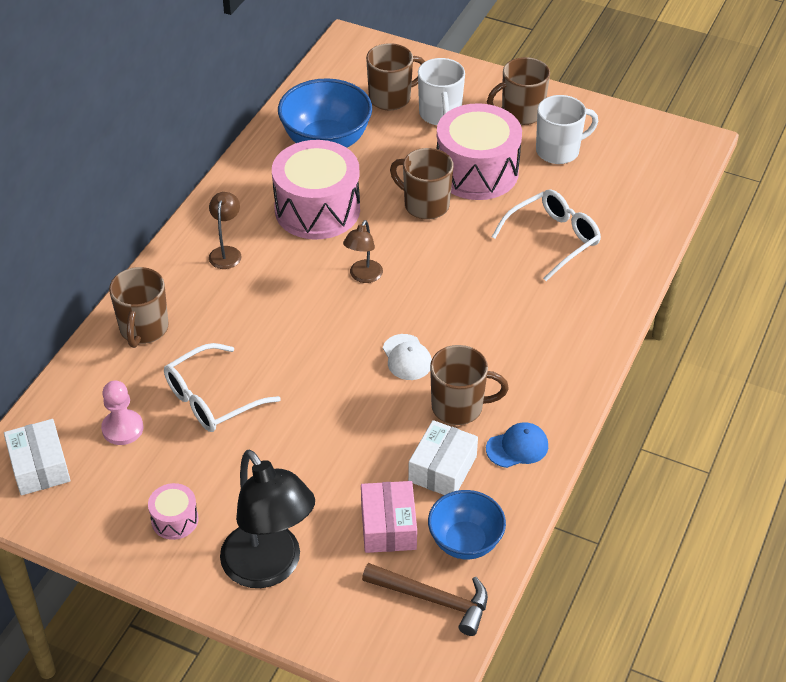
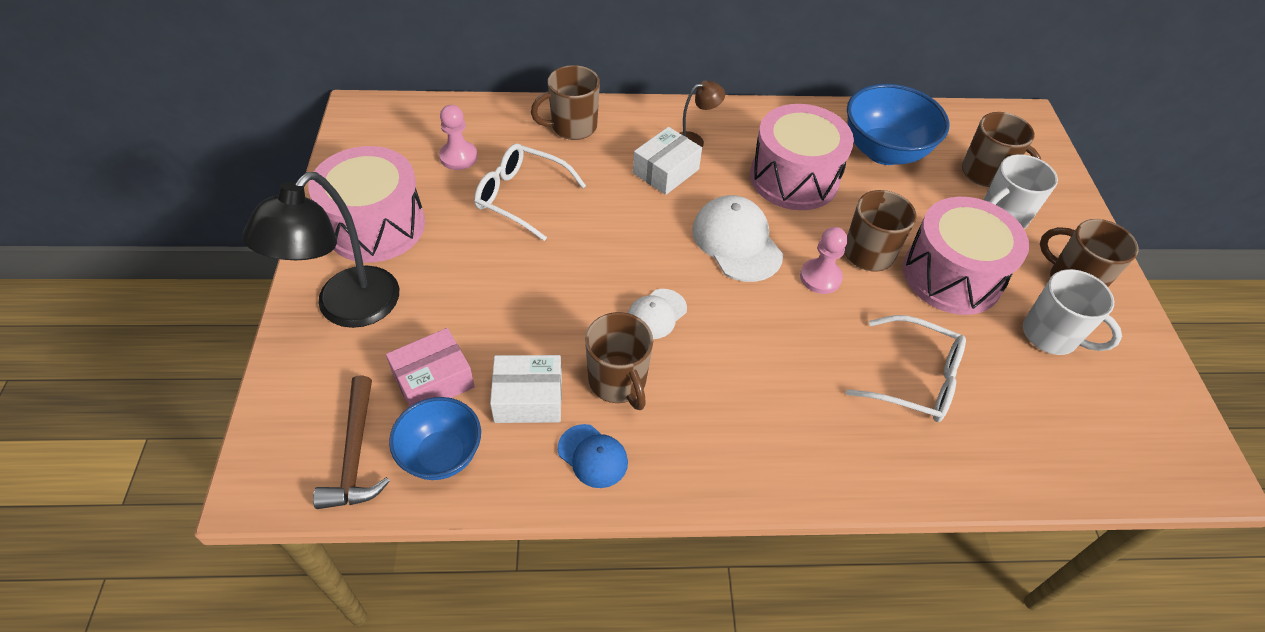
camera: 60 degrees right, 5 degrees up
white box [4,419,70,495] -> white box moved to [633,127,702,195]
pink drum [148,483,199,540] -> pink drum [309,146,425,262], size x2.21
brown lamp [343,220,383,283] -> white cap [692,195,783,282]
none -> pink pawn [800,227,847,294]

